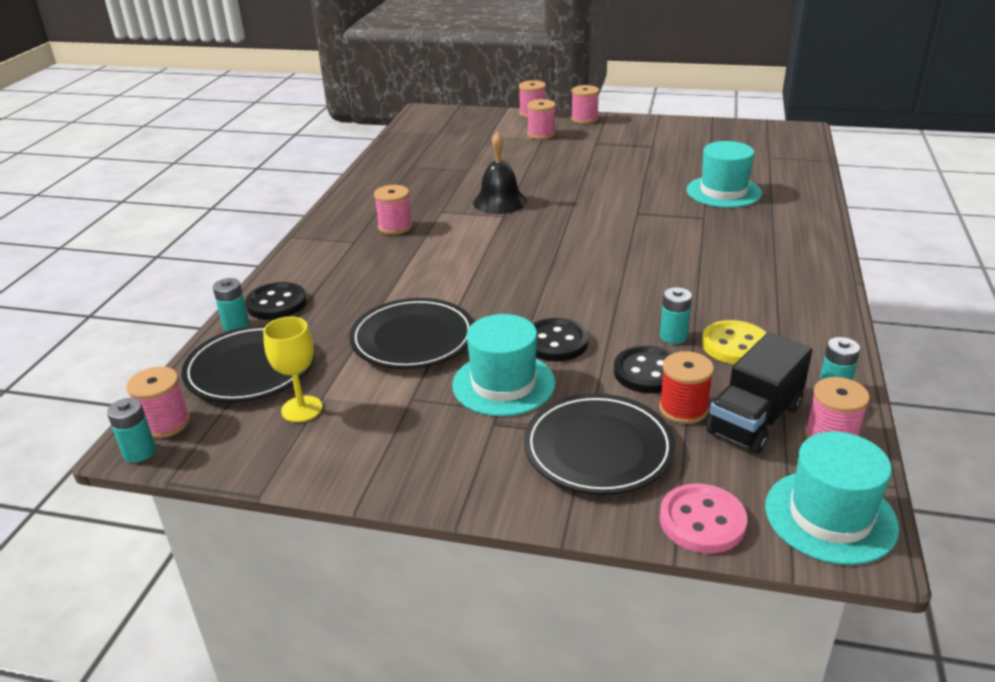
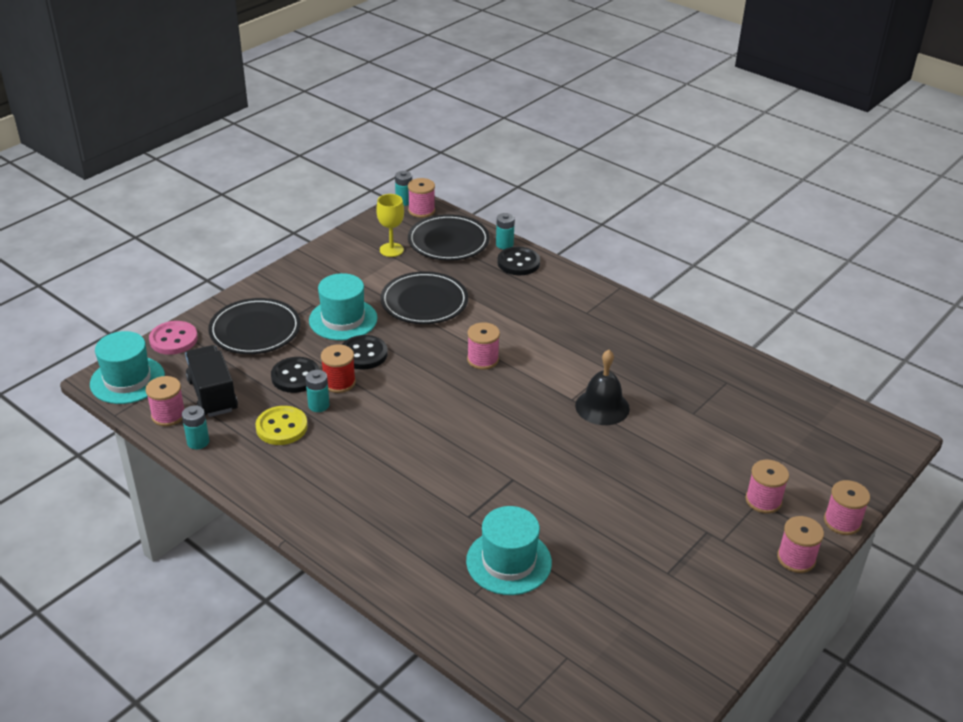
camera: 115 degrees right, 5 degrees up
pink spool [374,185,413,235] -> pink spool moved to [467,322,500,370]
red spool [659,351,714,424] -> red spool moved to [321,344,356,393]

